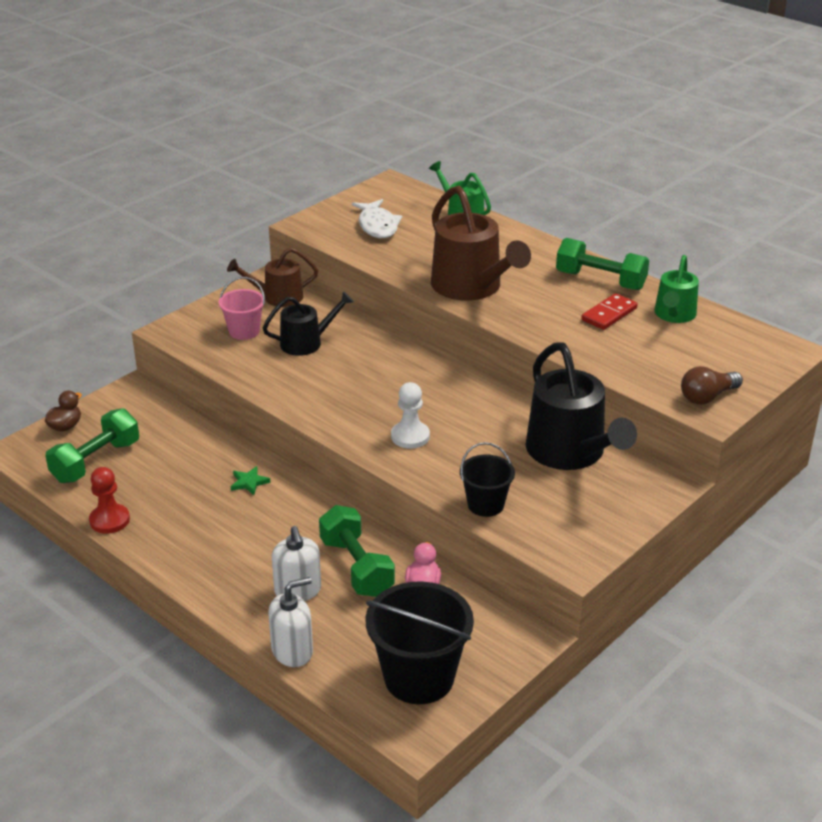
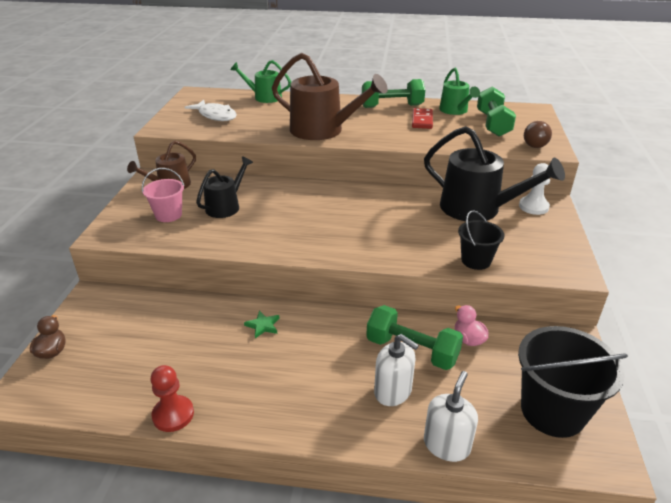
camera: 35 degrees left, 0 degrees up
green dumbbell [45,408,139,483] -> green dumbbell moved to [477,87,516,137]
white pawn [391,382,430,449] -> white pawn moved to [519,163,550,215]

